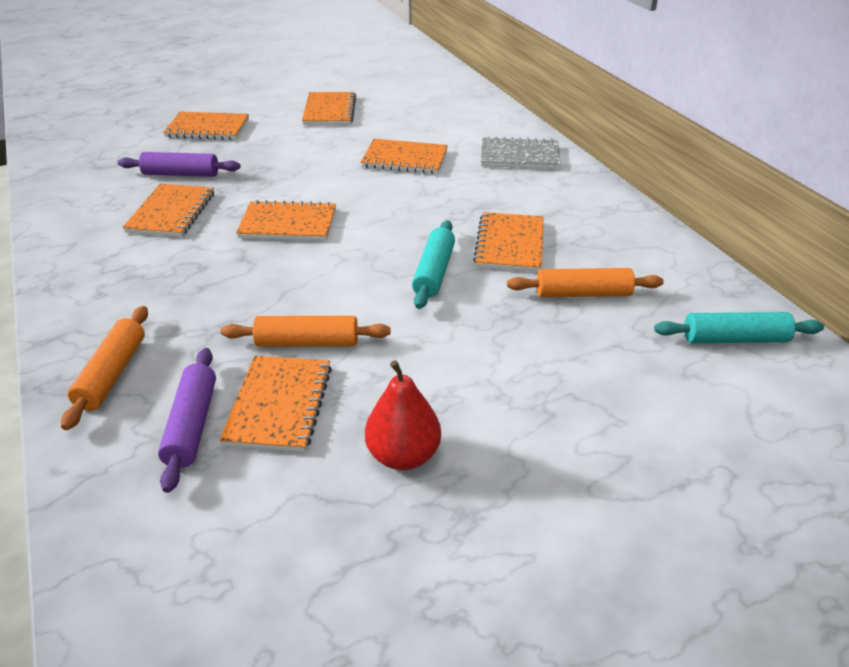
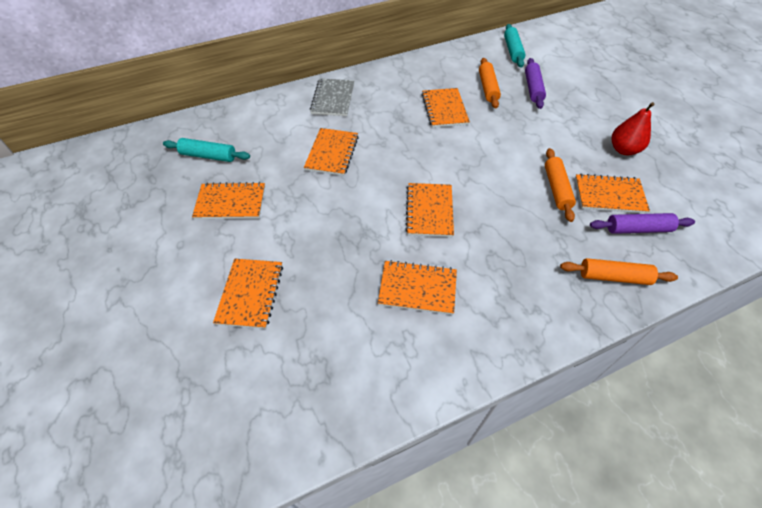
camera: 90 degrees left, 15 degrees up
purple rolling pin [118,152,241,177] -> purple rolling pin moved to [525,58,546,109]
turquoise rolling pin [412,220,455,309] -> turquoise rolling pin moved to [163,138,250,162]
orange notebook [473,212,544,272] -> orange notebook turned 75 degrees clockwise [421,88,470,128]

